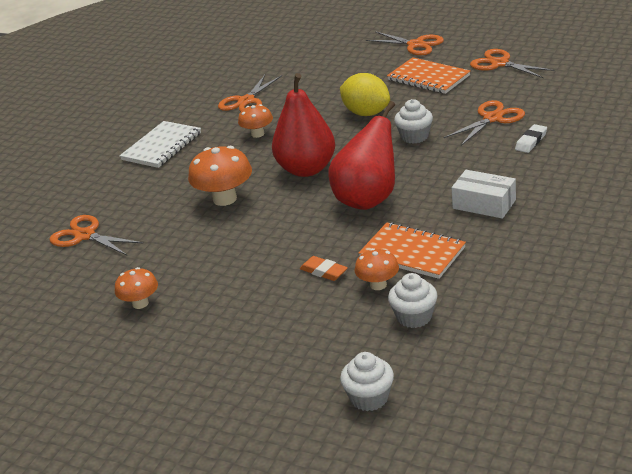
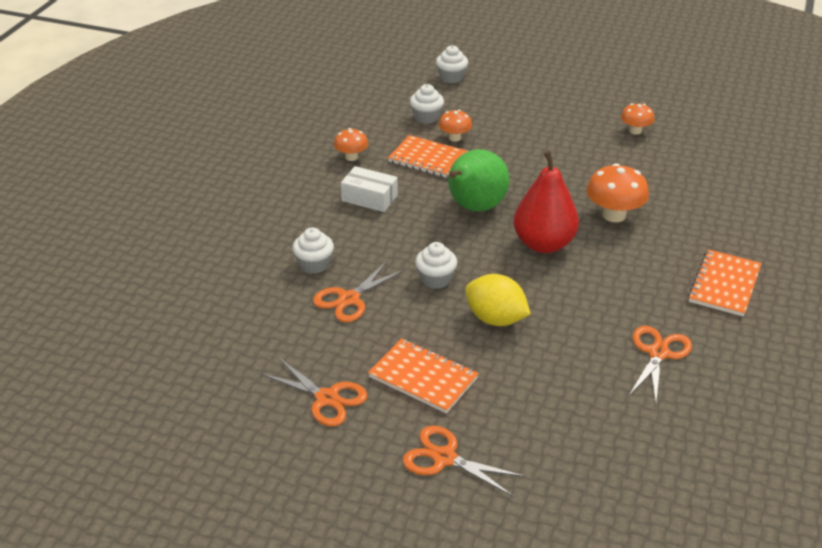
camera: 170 degrees right, 5 degrees up
orange scissors [49,215,143,255] -> none
white notebook [120,121,201,168] -> orange notebook [688,249,762,317]
orange mushroom [238,104,273,138] -> orange mushroom moved to [334,128,368,161]
orange eraser [300,256,348,281] -> none
red pear [328,101,395,210] -> green pear [448,149,509,212]
white eraser [515,124,547,153] -> white cupcake [292,227,334,274]

